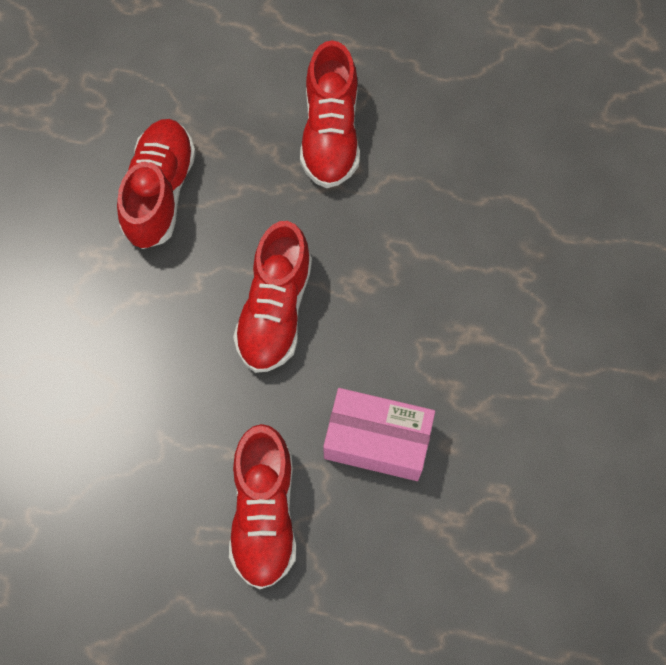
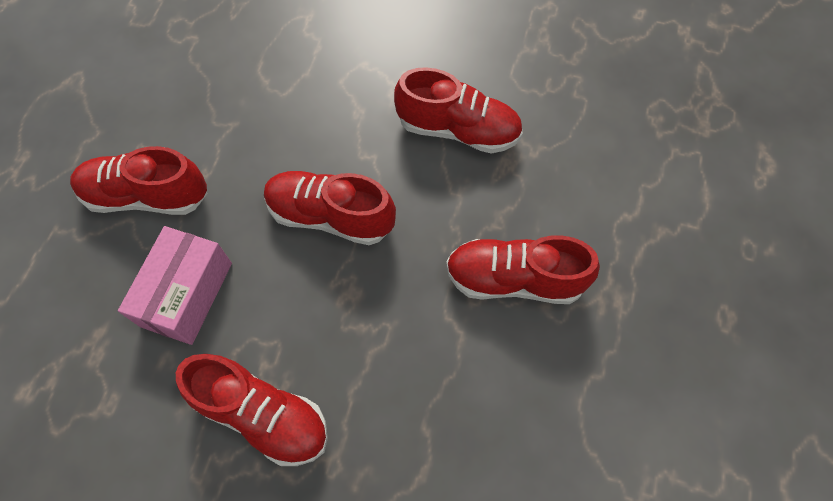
camera: 95 degrees right, 5 degrees down
none -> red shoe [176,354,328,466]

